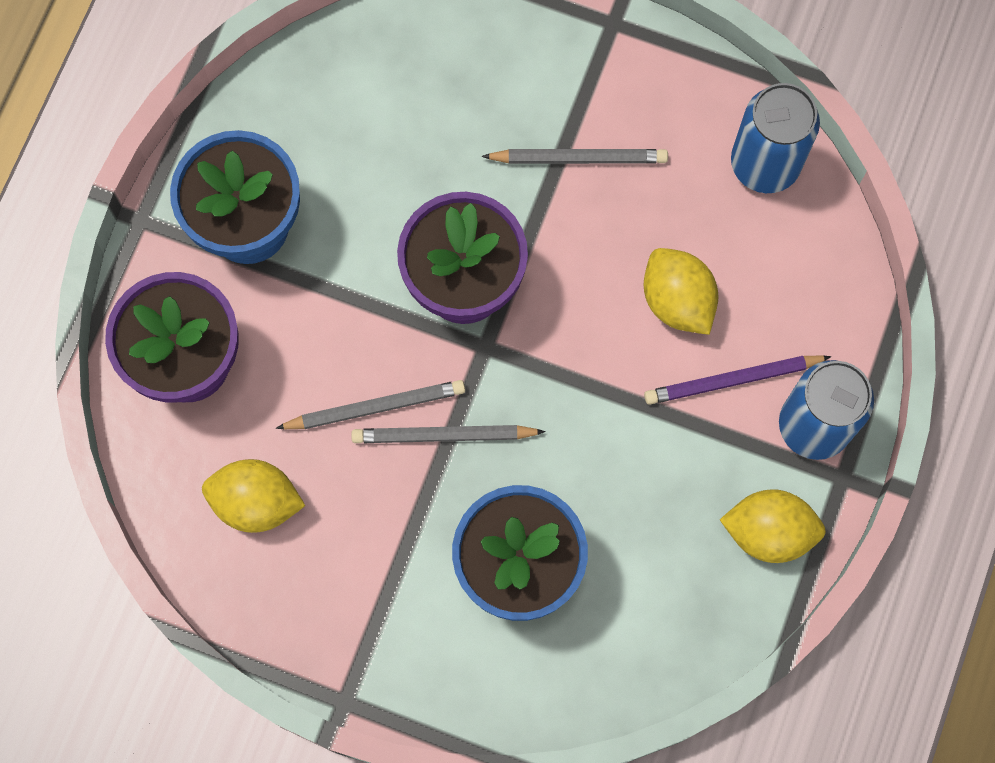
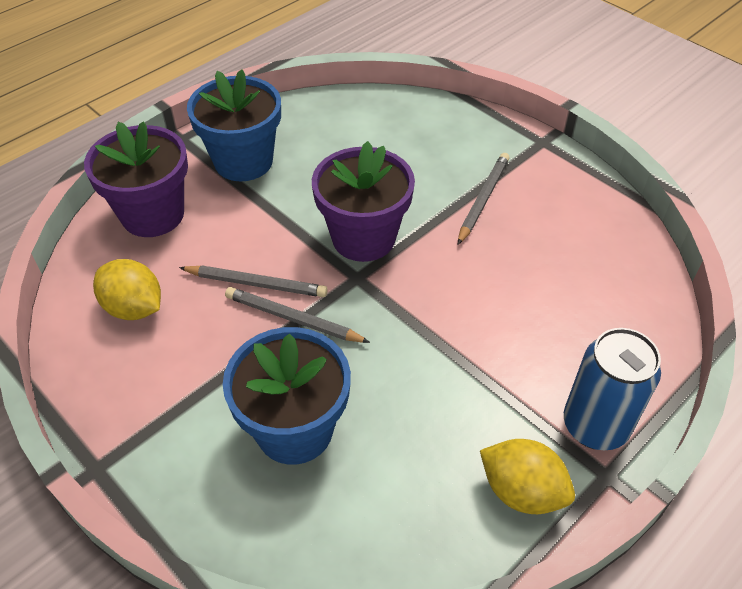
camera: 25 degrees right, 25 degrees down
grey pencil [481,149,668,164] -> grey pencil turned 90 degrees counterclockwise [458,153,510,245]
yellow lemon [644,248,719,335] -> none
purple pencil [644,355,831,405] -> none
blue can [731,83,820,193] -> none

